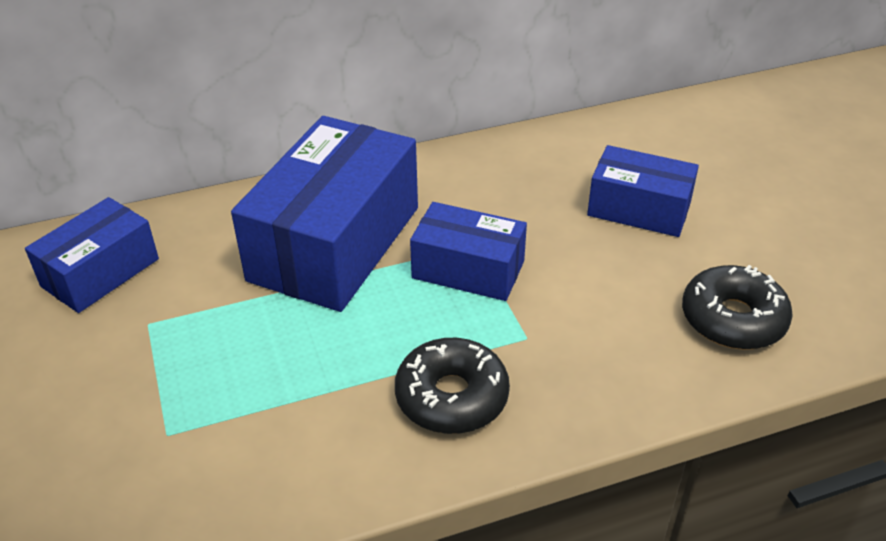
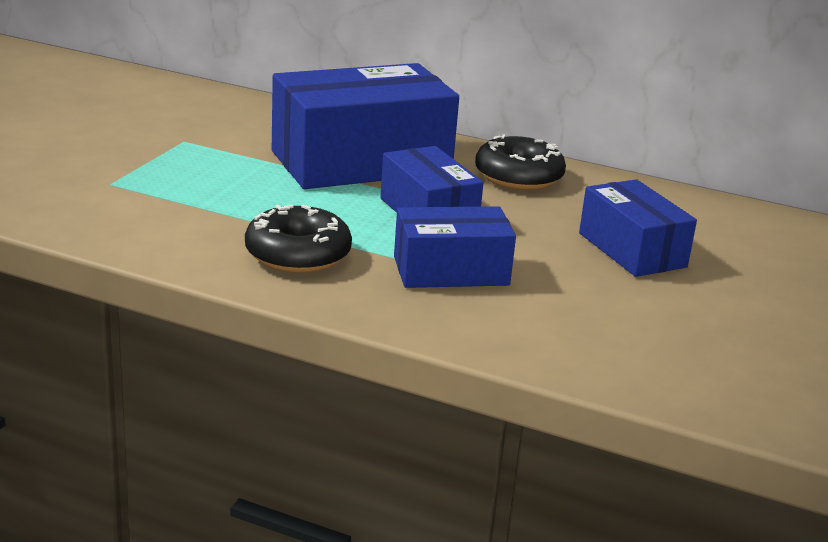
camera: 40 degrees right, 15 degrees down
blue box [25,197,159,313] -> blue box moved to [394,206,516,288]
black donut [682,265,793,350] -> black donut moved to [475,134,566,190]

